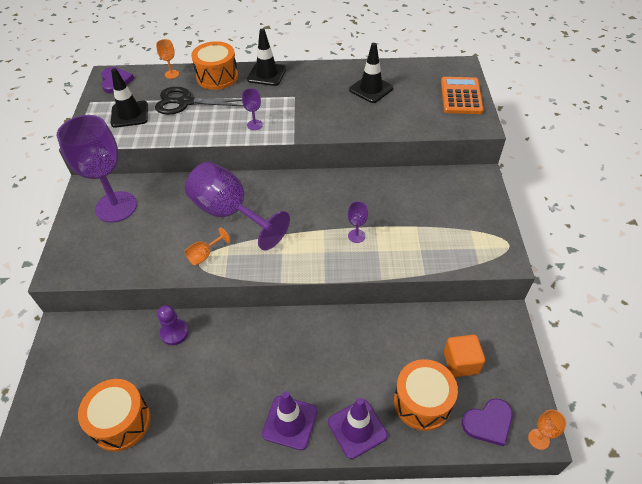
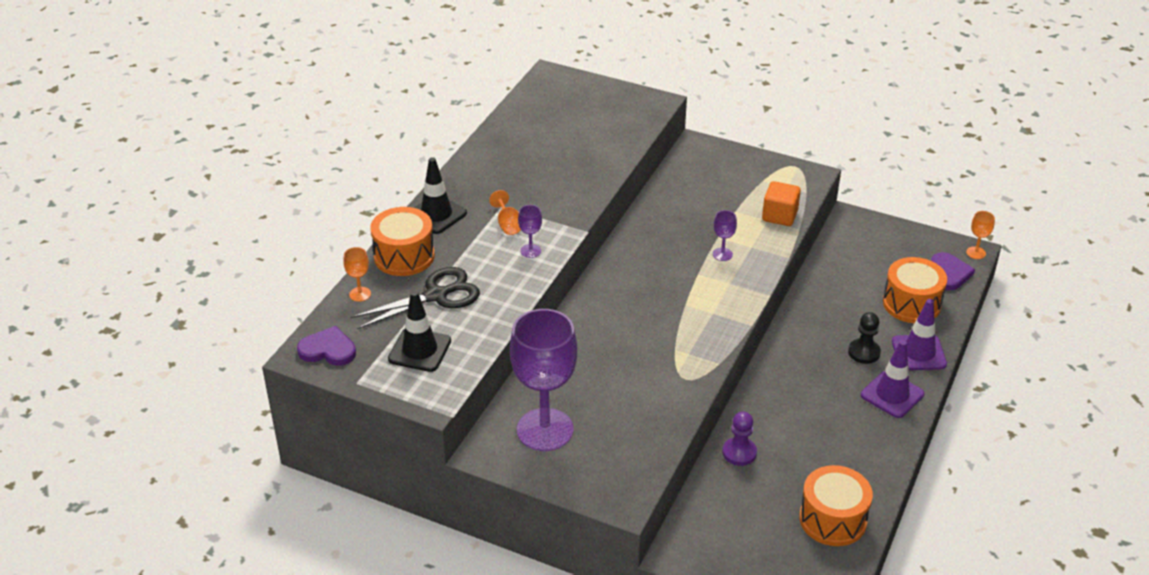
camera: 65 degrees left, 10 degrees down
black scissors [155,87,243,115] -> black scissors turned 150 degrees counterclockwise [351,267,480,329]
orange goblet [184,228,230,266] -> orange goblet moved to [489,190,521,235]
purple goblet [185,161,290,250] -> none
black traffic cone [349,43,393,103] -> none
orange calculator [441,77,484,114] -> none
orange cube [444,334,485,377] -> orange cube moved to [762,181,801,226]
none -> black pawn [848,312,881,364]

